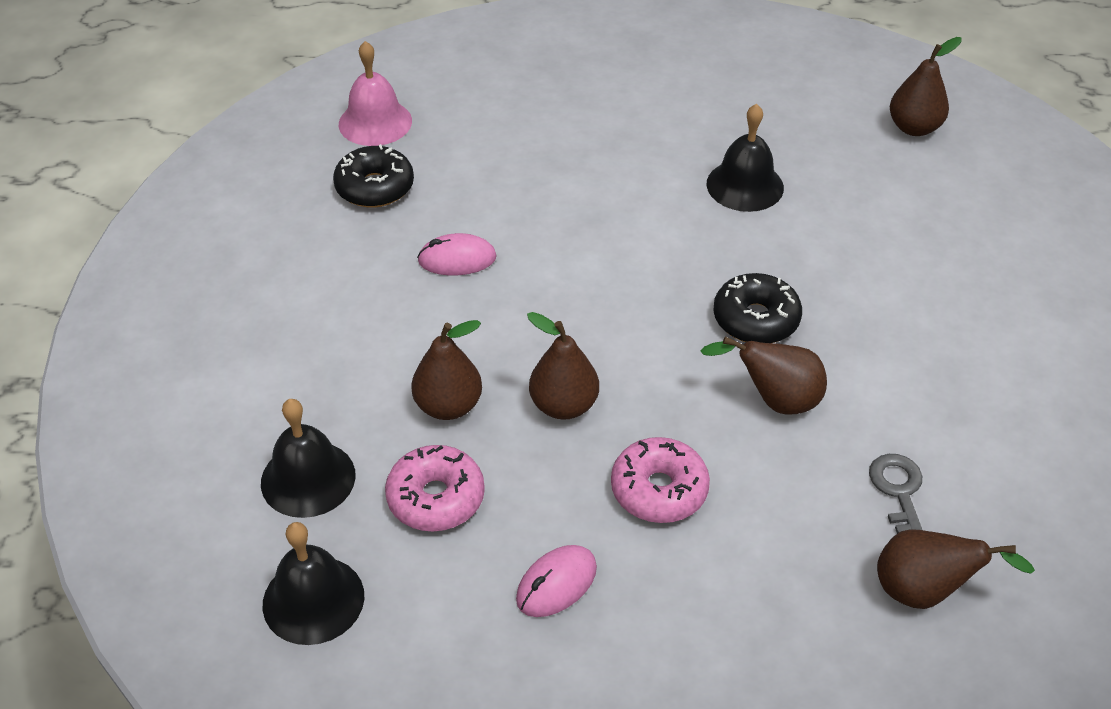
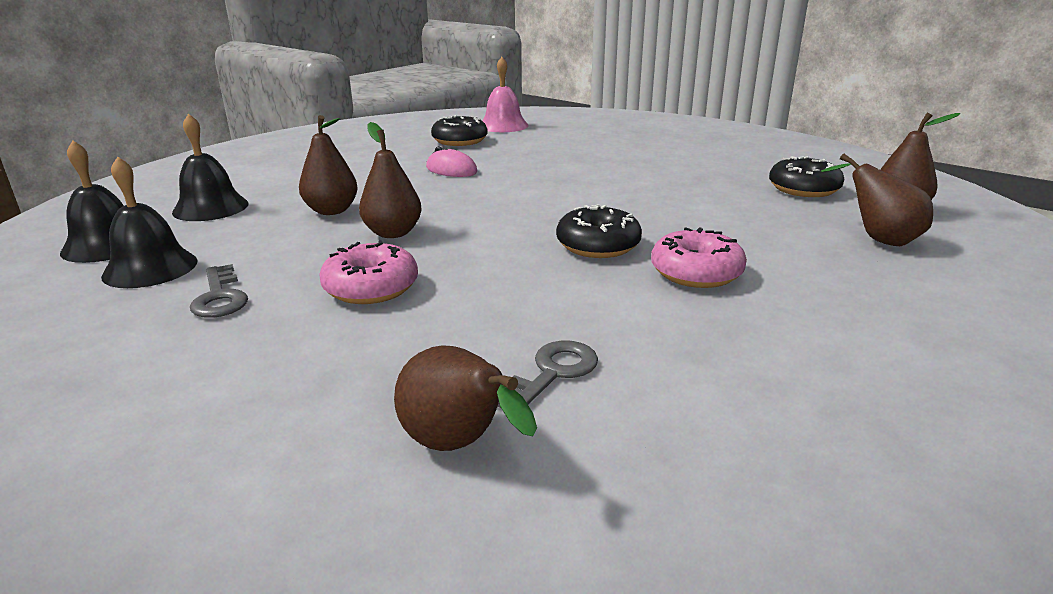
camera: 40 degrees right, 20 degrees down
pink donut [385,445,485,532] -> pink donut moved to [651,227,747,288]
pink mouse [516,545,597,617] -> grey key [190,264,248,318]
brown pear [701,337,827,415] -> brown pear moved to [821,153,933,246]
black bell [707,103,784,212] -> black bell moved to [101,156,198,288]
none -> black donut [769,156,844,197]

